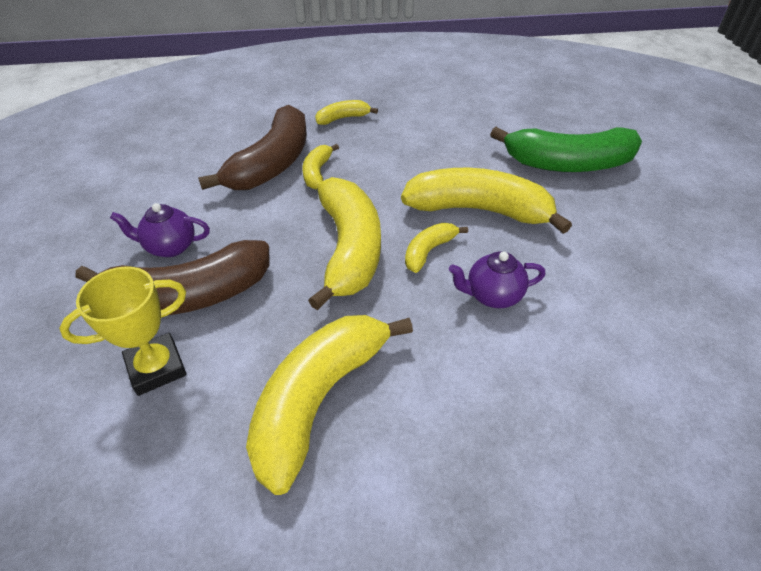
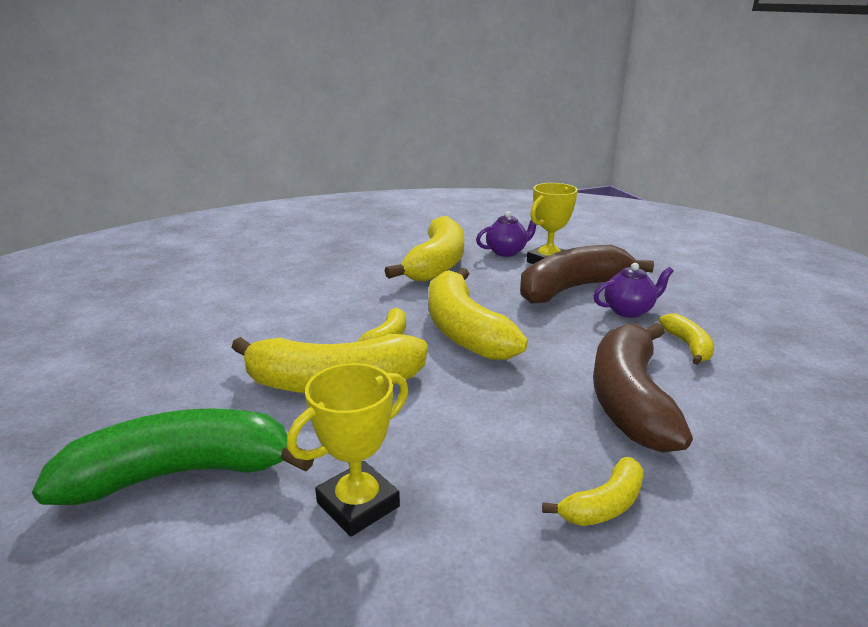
camera: 165 degrees right, 20 degrees down
yellow banana [302,144,339,190] -> yellow banana moved to [659,314,714,365]
purple teapot [449,251,545,308] -> purple teapot moved to [476,211,536,257]
none -> yellow trophy [287,363,409,537]

